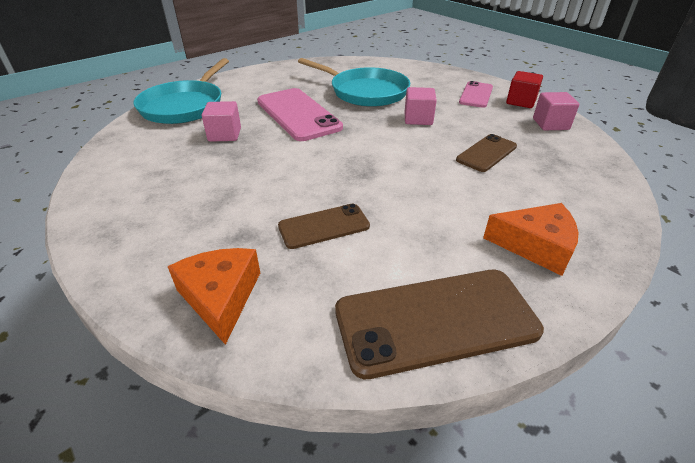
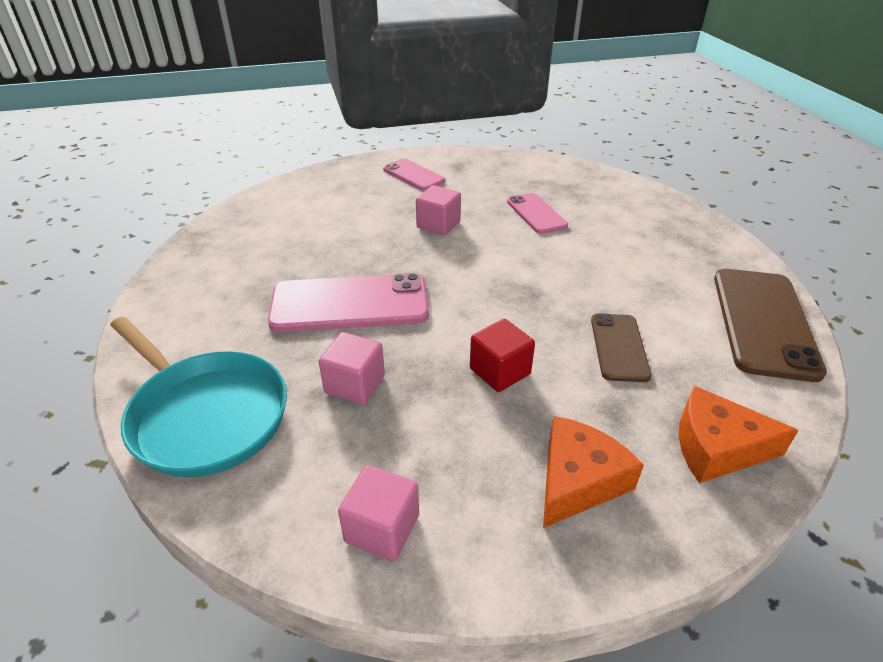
camera: 65 degrees left, 0 degrees up
turquoise pan [298,58,410,107] -> none
brown phone [456,134,517,172] -> pink phone [507,193,568,234]
orange cheese [483,203,579,276] -> orange cheese moved to [543,416,644,528]
red cube [506,71,543,108] -> red cube moved to [470,319,535,392]
pink cube [533,92,579,130] -> pink cube moved to [338,465,419,561]

